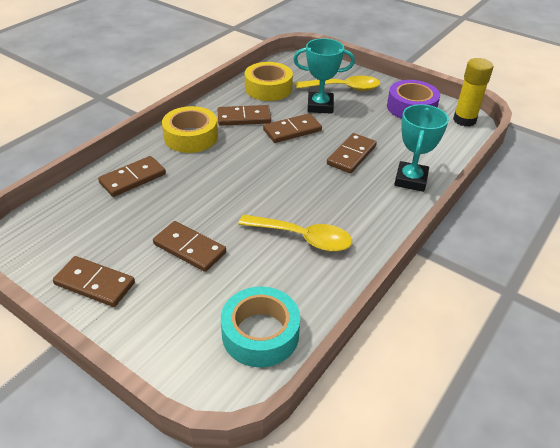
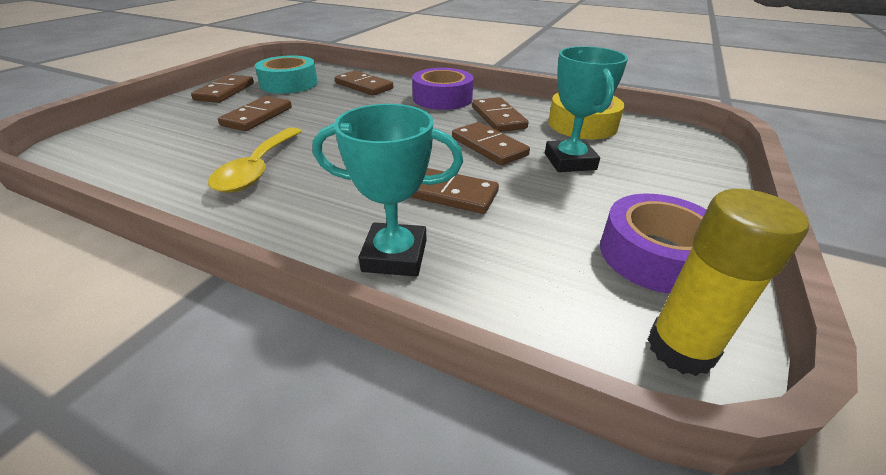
camera: 80 degrees right, 5 degrees down
yellow tape [162,106,218,153] -> purple tape [412,68,473,110]
turquoise tape [221,286,300,367] -> turquoise tape moved to [255,55,318,94]
yellow spoon [296,76,380,91] -> none

